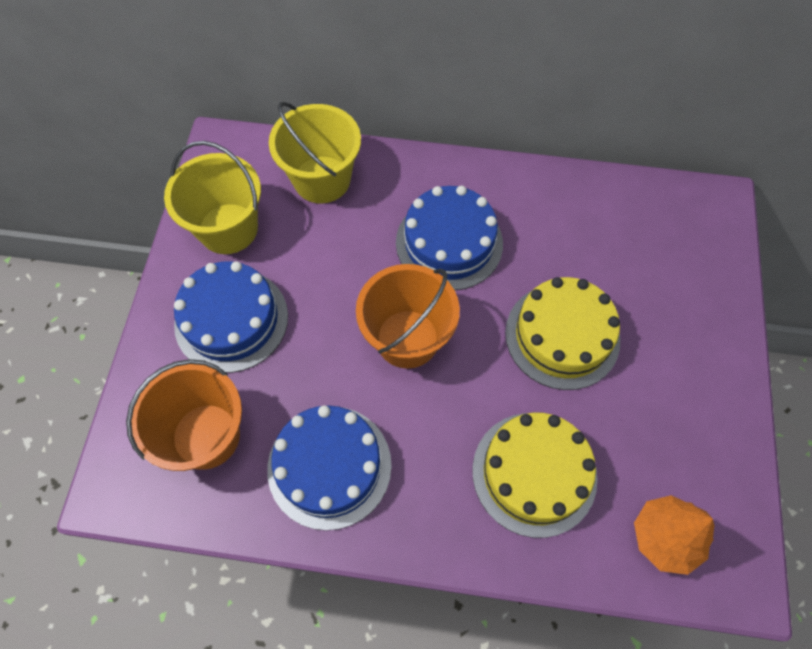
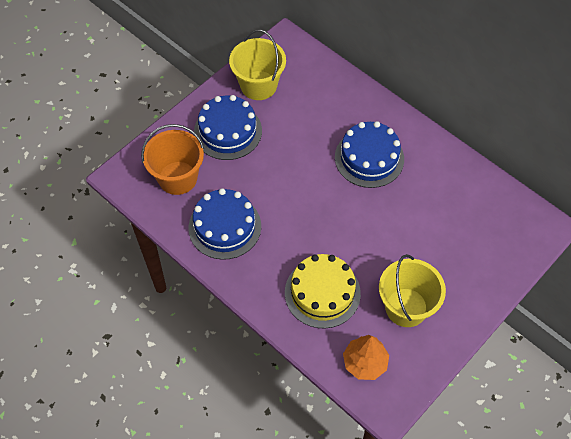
camera: 35 degrees right, 5 degrees down
yellow bucket [269,102,361,203] -> yellow bucket moved to [379,254,446,327]
orange bucket [356,264,460,368] -> none
yellow cake [505,277,620,390] -> none

